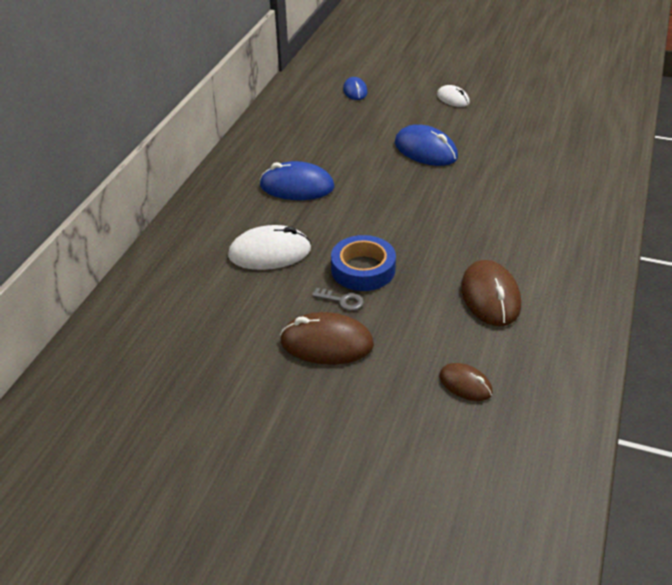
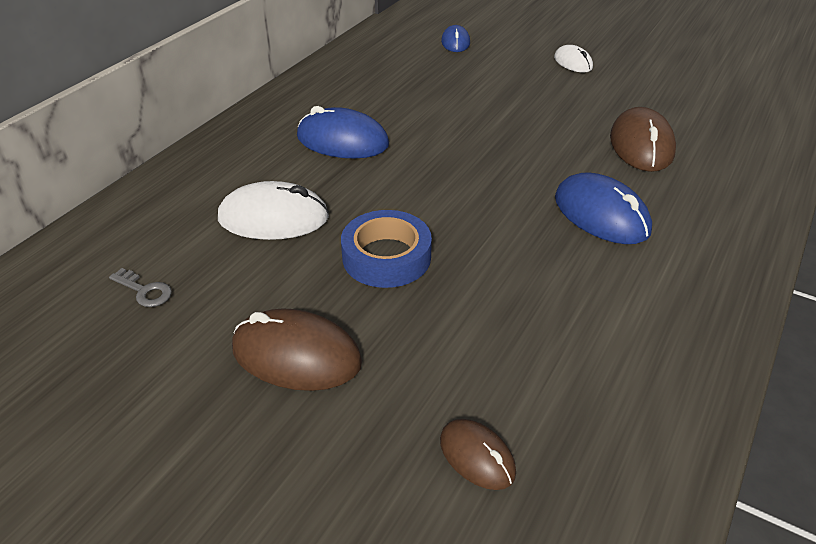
camera: 10 degrees right, 0 degrees up
grey key [312,288,364,311] -> grey key moved to [109,268,172,307]
blue mouse [395,125,458,166] -> blue mouse moved to [555,172,652,244]
brown mouse [461,260,521,326] -> brown mouse moved to [610,107,676,172]

